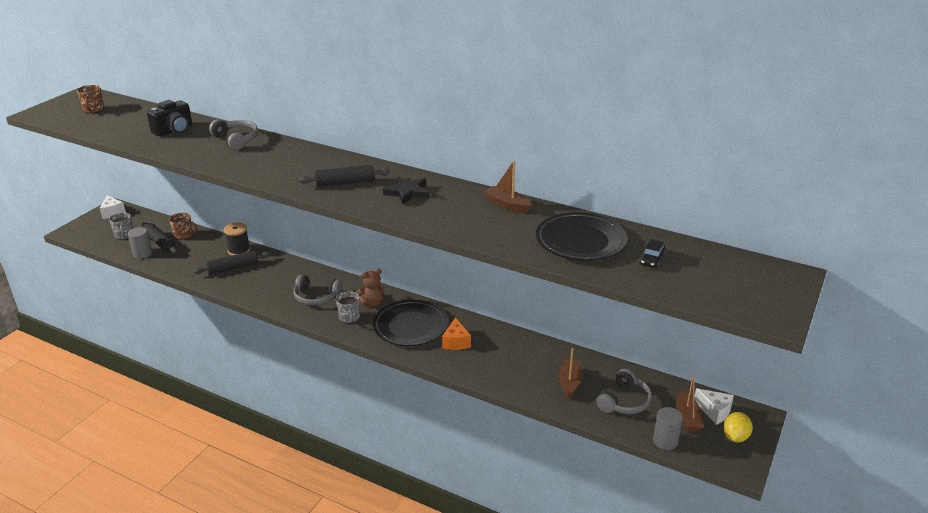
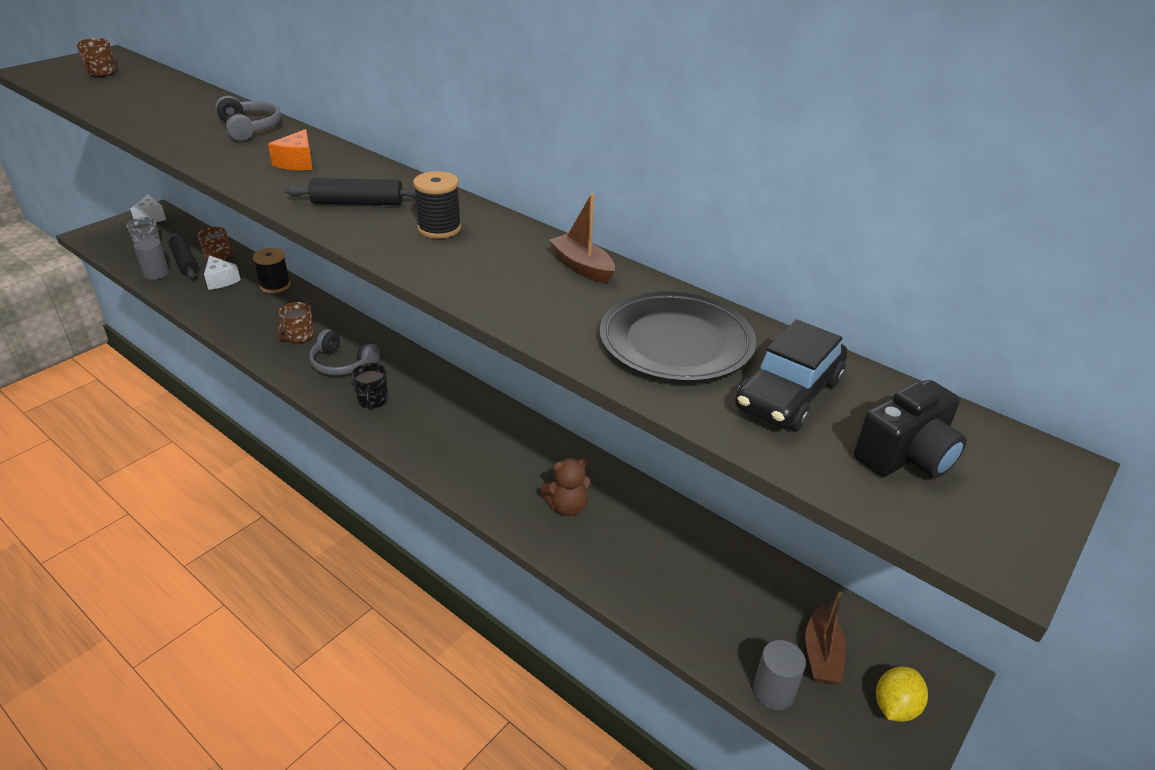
camera: 10 degrees right, 5 degrees up
black camera [147,100,192,136] -> black camera moved to [854,380,967,478]
black rolling pin [193,251,271,275] -> none
grey mug [336,291,360,323] -> black mug [351,363,388,409]
brown teddy bear [355,269,384,307] -> brown teddy bear moved to [540,457,591,516]
black plate [373,300,448,346] -> none
black star [383,176,430,205] -> black spool [413,171,461,239]
orange cheese [442,317,471,350] -> orange cheese moved to [268,129,313,170]
brown boat [559,348,582,399] -> none
grey headphones [596,368,652,414] -> none
black car [639,239,665,268] -> black car [735,319,848,431], size x2.04
white cheese [694,388,734,425] -> white cheese moved to [204,255,241,290]
none -> brown mug [277,302,314,343]

